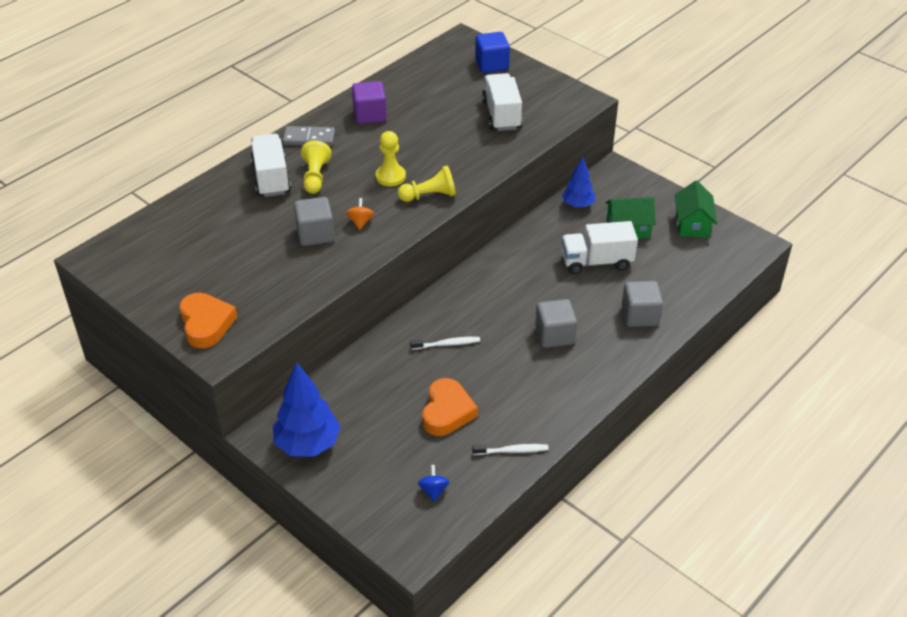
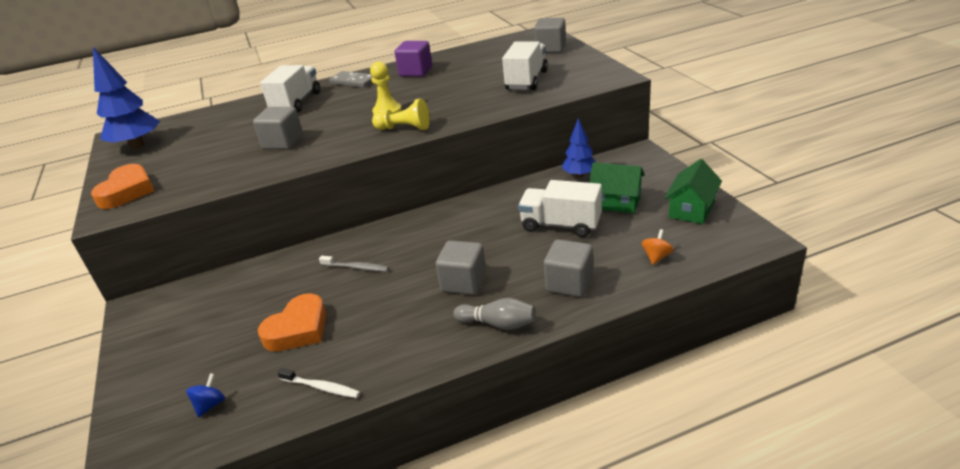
camera: 30 degrees right, 10 degrees down
blue tree [273,362,341,457] -> blue tree moved to [93,47,160,149]
yellow pawn [301,141,331,194] -> none
orange spinning top [346,198,374,230] -> orange spinning top moved to [642,229,674,265]
white toothbrush [410,337,480,350] -> grey toothbrush [319,256,389,272]
blue cube [475,32,510,73] -> grey cube [534,18,566,53]
none -> grey bowling pin [453,298,536,330]

